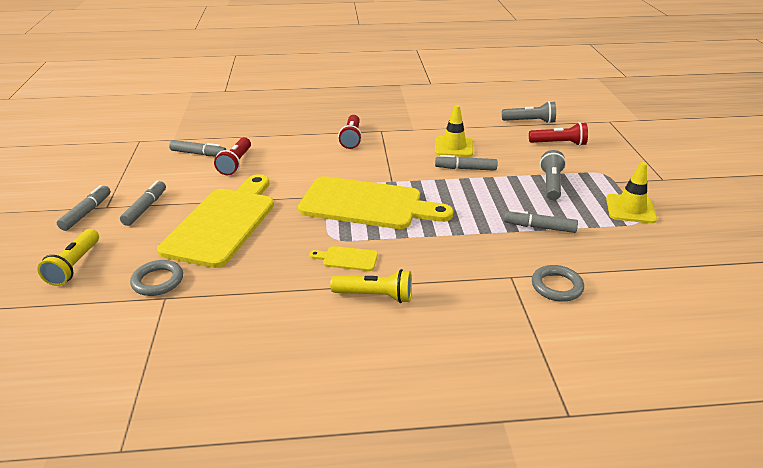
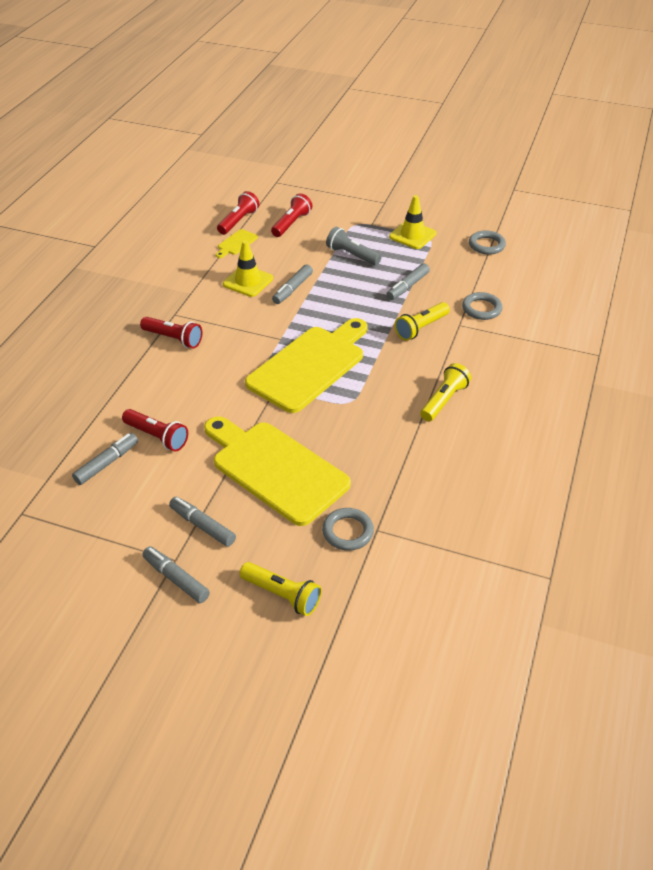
camera: 65 degrees left, 10 degrees up
yellow cutting board [309,246,378,271] -> yellow cutting board moved to [216,229,258,258]
grey flashlight [502,101,556,123] -> red flashlight [217,191,260,235]
none -> yellow flashlight [395,302,450,341]
none -> grey ring [469,230,506,255]

